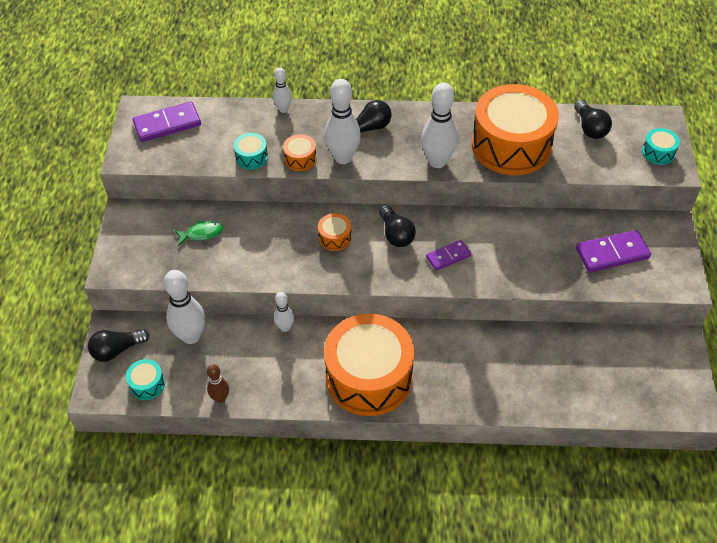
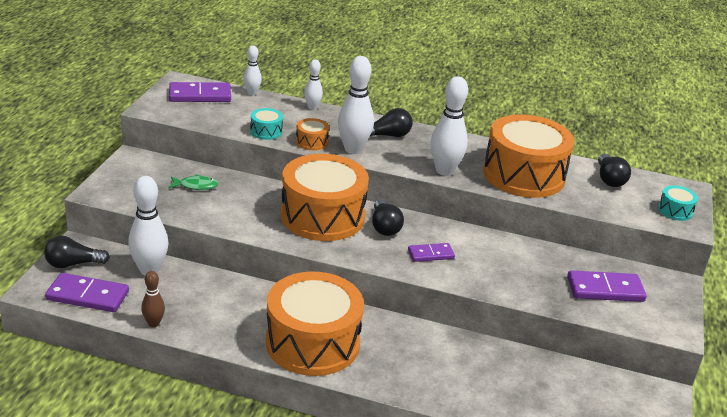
camera: 10 degrees right, 20 degrees down
turquoise drum [126,359,165,400] -> purple domino [45,273,129,312]
white bowling pin [274,292,294,332] -> white bowling pin moved to [243,45,262,95]
orange drum [318,213,351,251] -> orange drum [281,154,369,241], size x2.48

